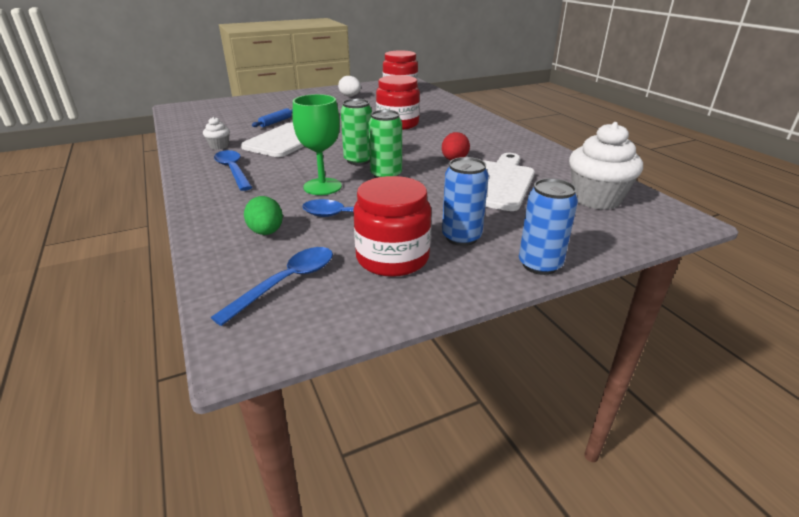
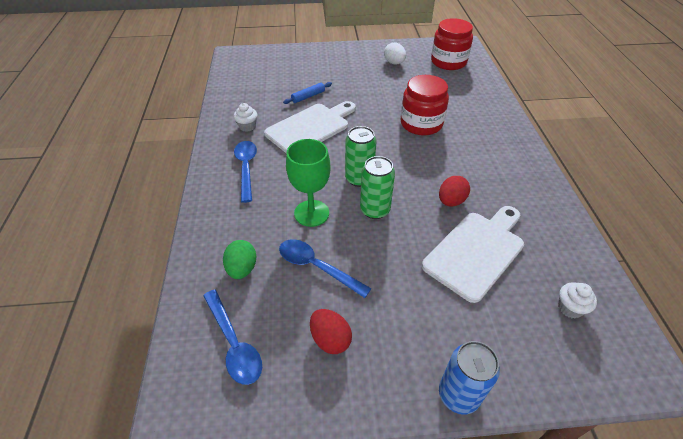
camera: 20 degrees right, 15 degrees up
blue spoon [210,247,333,326] -> blue spoon turned 90 degrees clockwise [203,289,262,385]
red jar [353,176,431,277] -> red egg [310,309,352,354]
blue can [442,157,489,246] -> none
white cupcake [569,122,643,210] -> white cupcake [558,282,597,318], size x0.48

